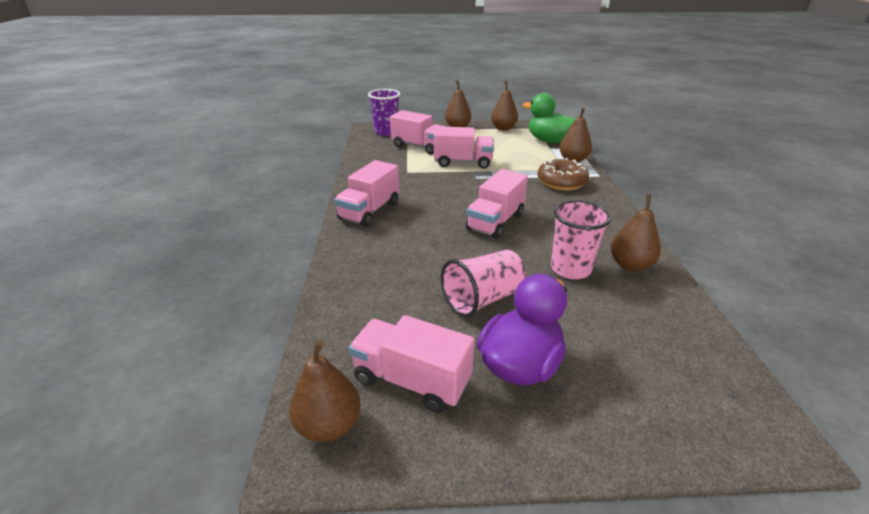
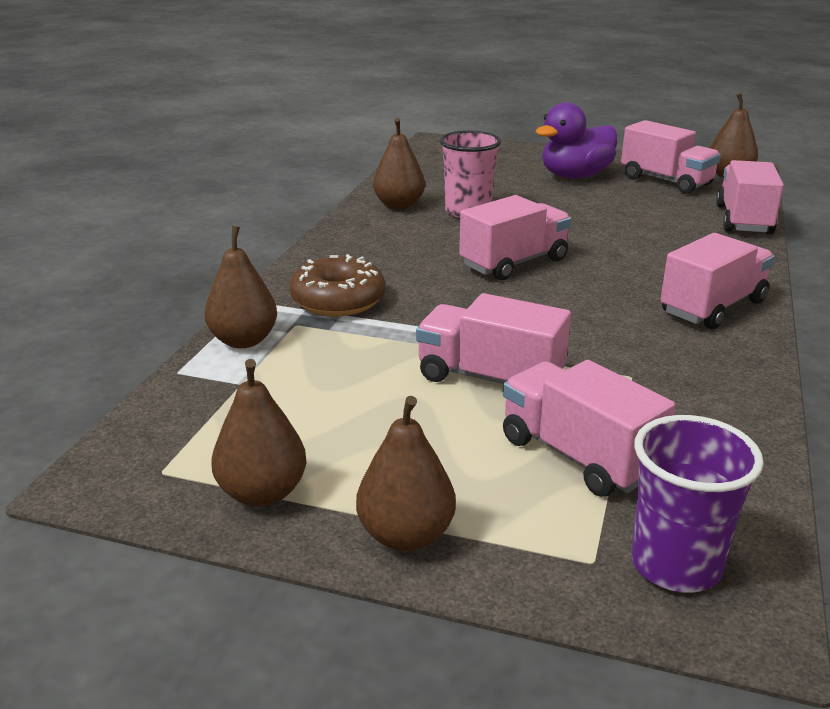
camera: 160 degrees left, 5 degrees down
pink cup [441,250,526,317] -> none
green duck [523,93,576,143] -> none
none -> pink truck [716,160,784,234]

